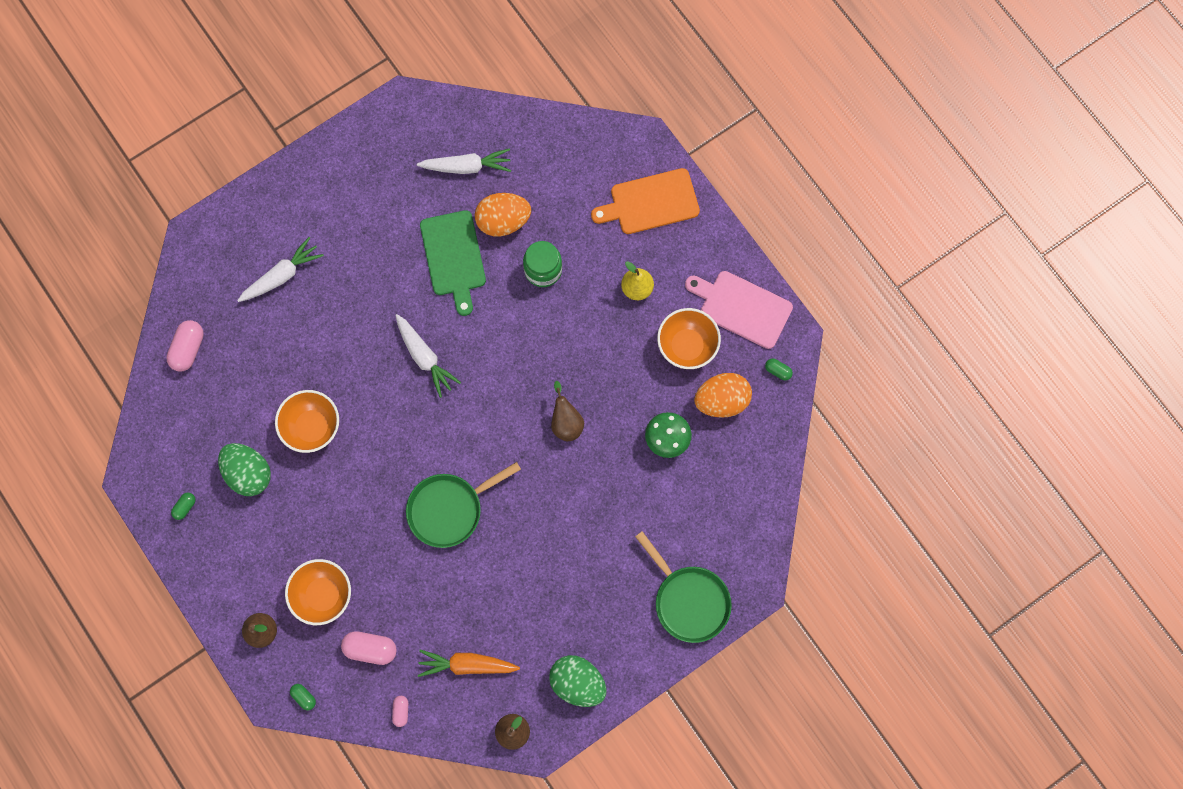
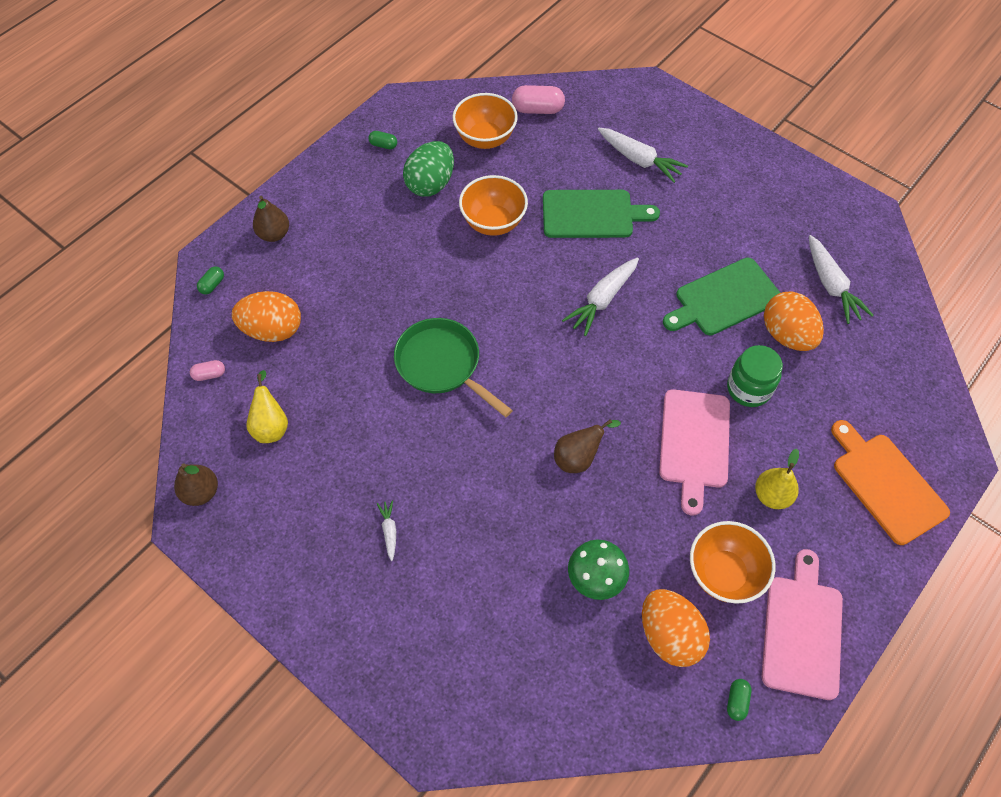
camera: 75 degrees right, 15 degrees down
orange bowl [285,559,351,625] -> orange bowl moved to [453,93,518,149]
pink capsule [341,631,397,665] -> orange egg [232,291,301,342]
orange carrot [418,649,520,677] -> yellow pear [246,370,288,443]
green egg [549,655,606,707] -> none
green pan [635,531,732,643] -> none
none -> white carrot [377,500,396,561]
none -> green cutting board [543,190,660,238]
none -> pink cutting board [659,389,730,515]

